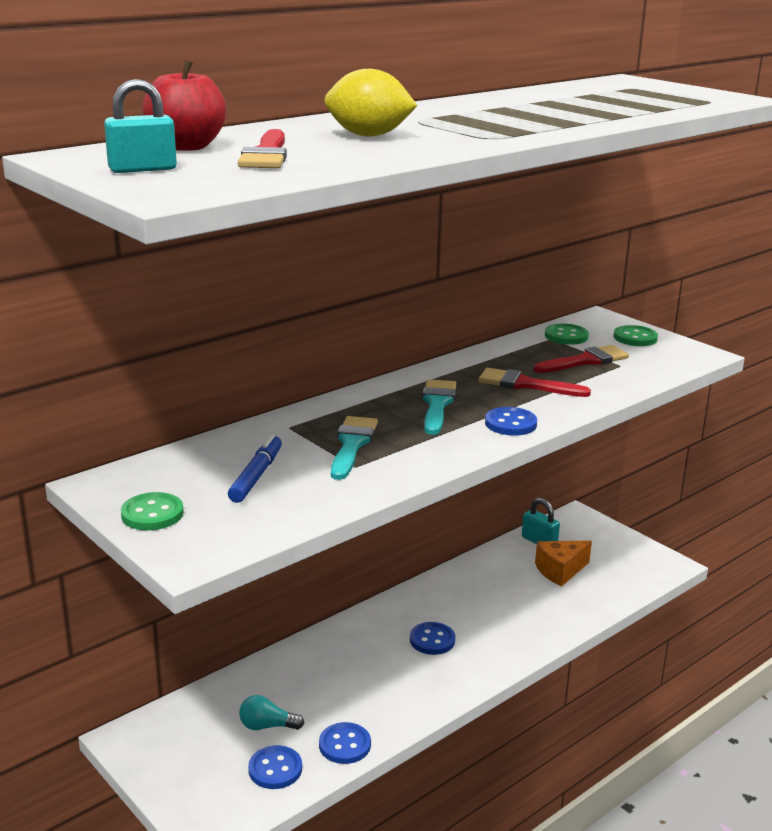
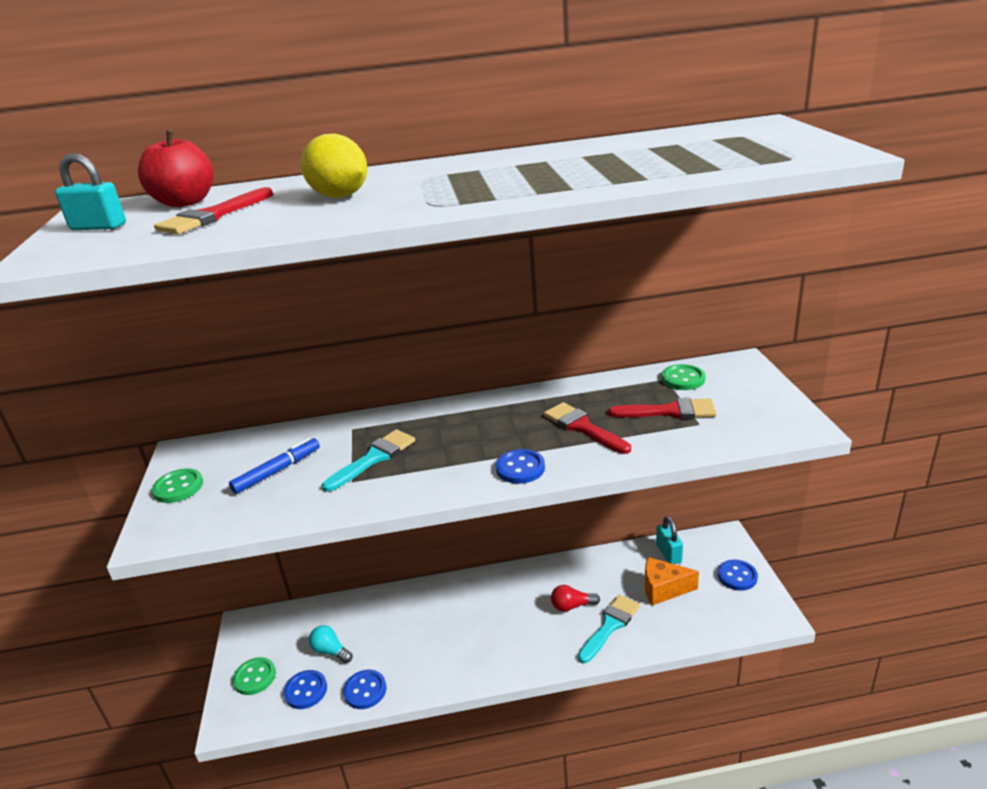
camera: 35 degrees right, 5 degrees up
blue button [410,622,455,655] -> blue button moved to [718,559,758,591]
turquoise brush [422,379,456,435] -> turquoise brush moved to [578,595,640,663]
green button [613,325,658,346] -> green button moved to [233,657,276,695]
none -> red light bulb [551,585,600,612]

